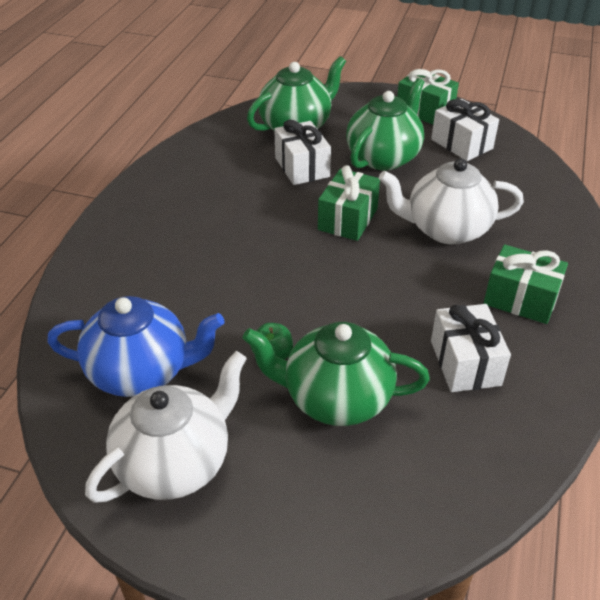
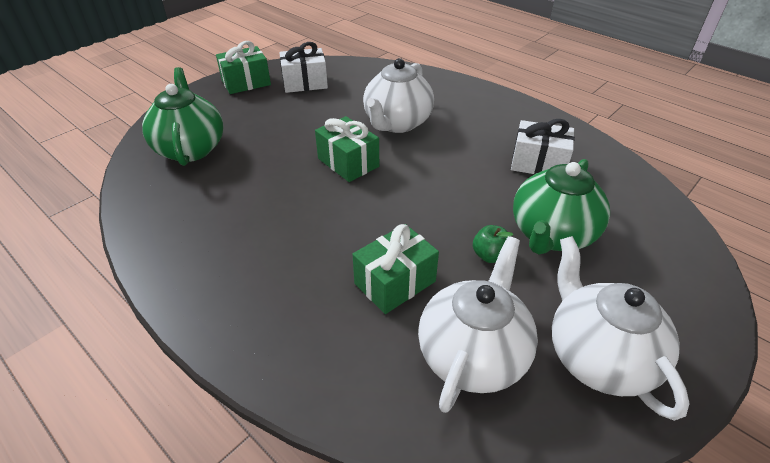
camera: 65 degrees left, 0 degrees up
blue teapot [47,296,225,397] -> white teapot [418,236,538,413]
white gift [274,120,331,185] -> none
green teapot [346,78,424,170] -> none
green gift [484,244,568,324] -> green gift moved to [352,224,439,314]

